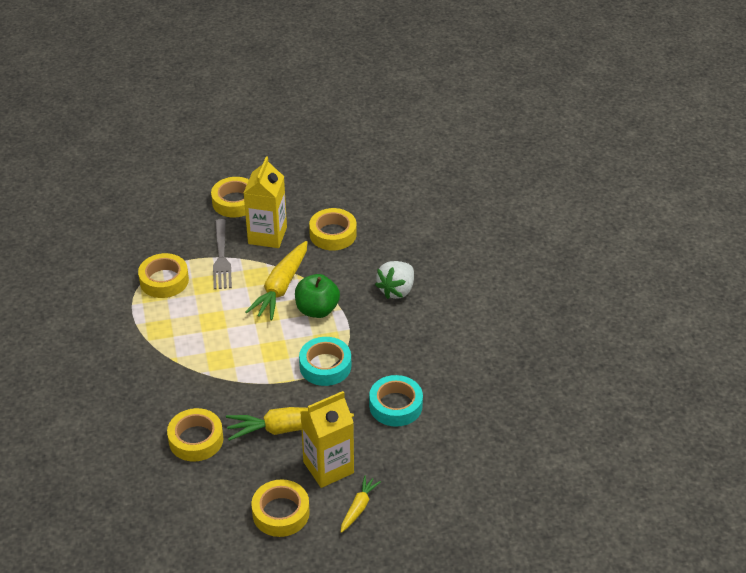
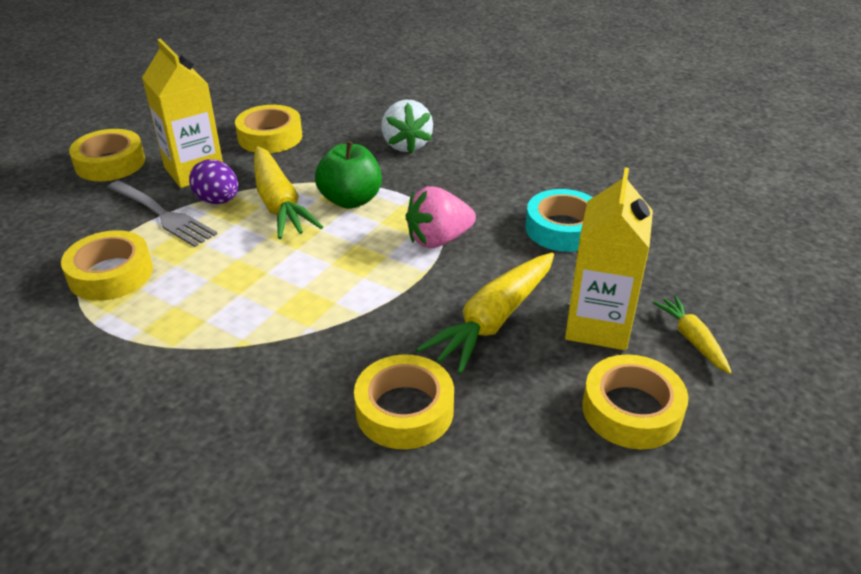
camera: 45 degrees left, 5 degrees down
turquoise tape [299,337,351,386] -> pink strawberry [406,186,476,248]
none -> purple egg [189,159,238,204]

